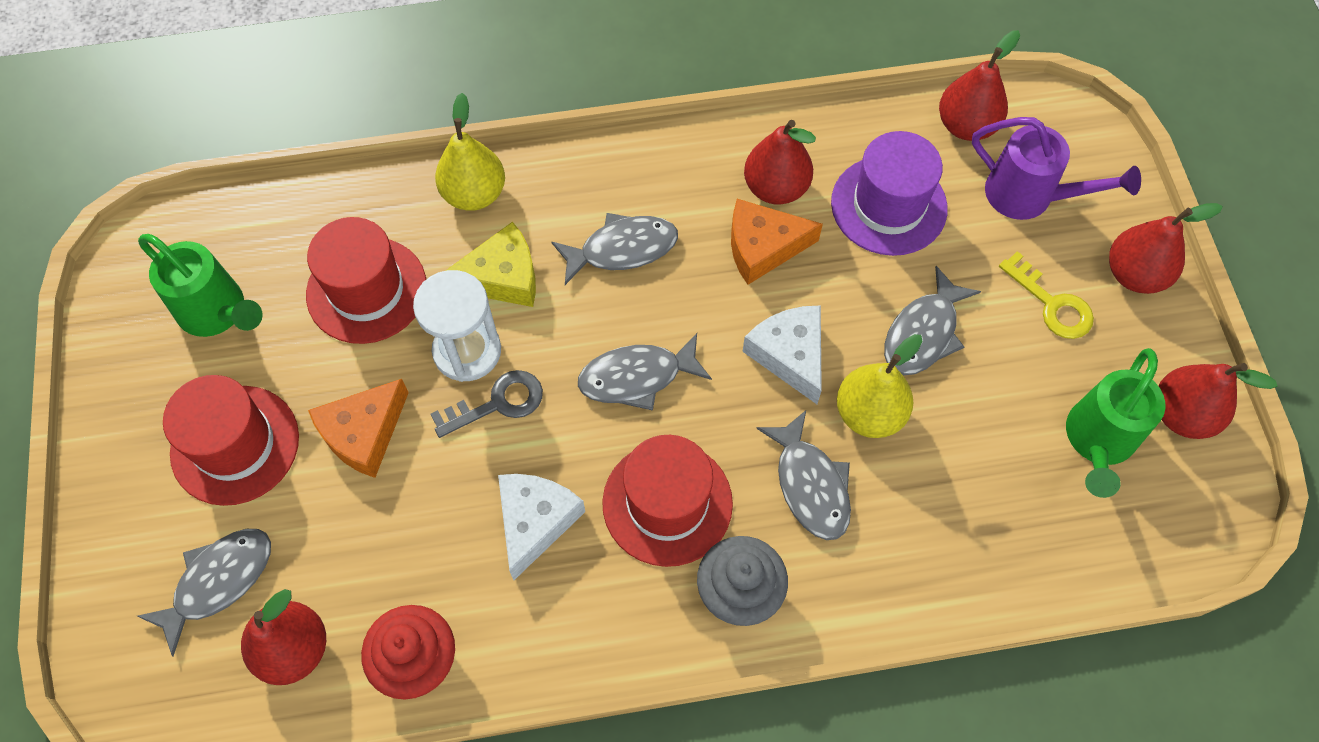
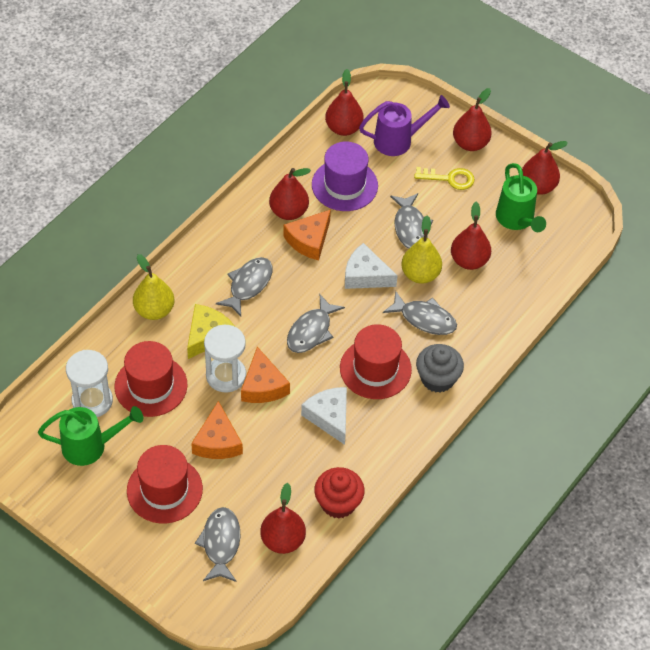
camera: 45 degrees left, 10 degrees down
grey key [431,370,543,438] -> orange cheese [241,347,290,403]
none -> white hourglass [66,350,113,417]
none -> red pear [451,202,491,270]

